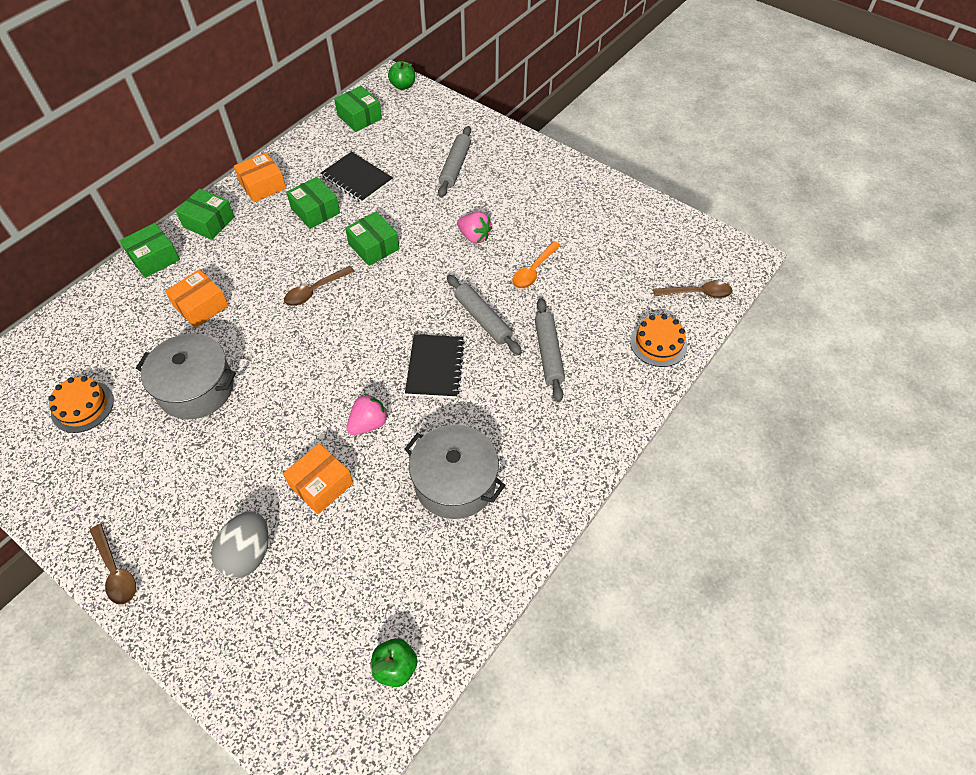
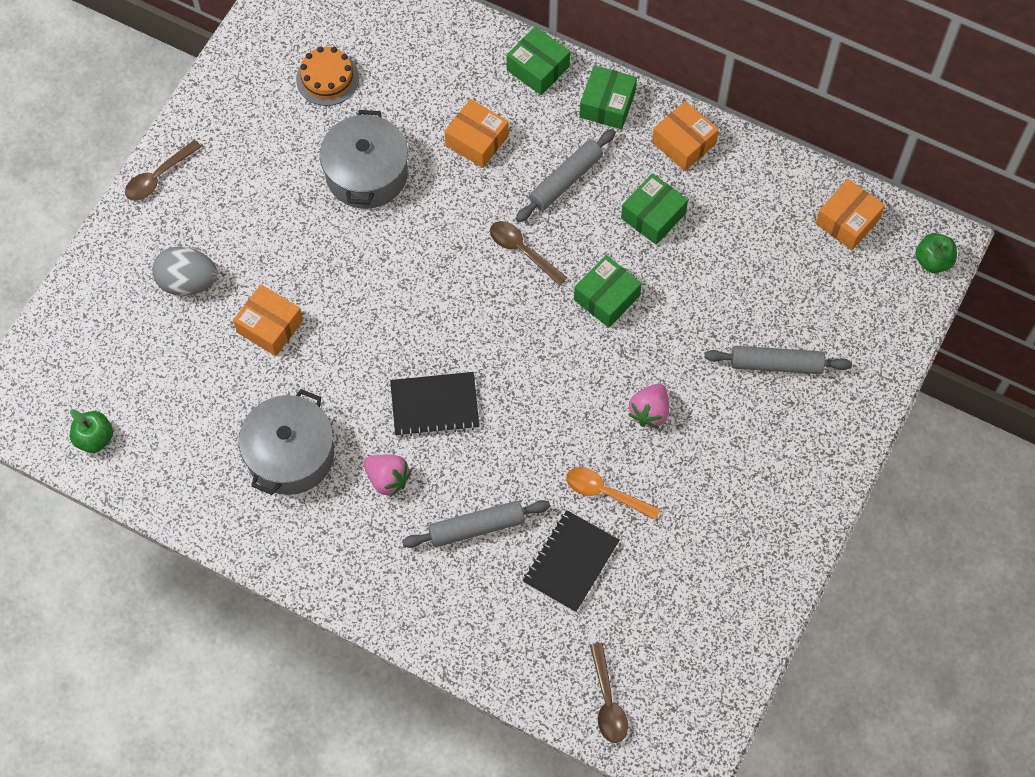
camera: 80 degrees right, 10 degrees up
black notebook [321,151,393,203] -> black notebook moved to [523,510,620,612]
green box [334,86,382,132] -> orange box [815,179,885,250]
pink strawberry [347,394,389,435] -> pink strawberry moved to [364,455,411,497]
grey rolling pin [447,275,522,355] -> grey rolling pin moved to [516,129,616,222]
orange cake [630,314,687,367] -> none

